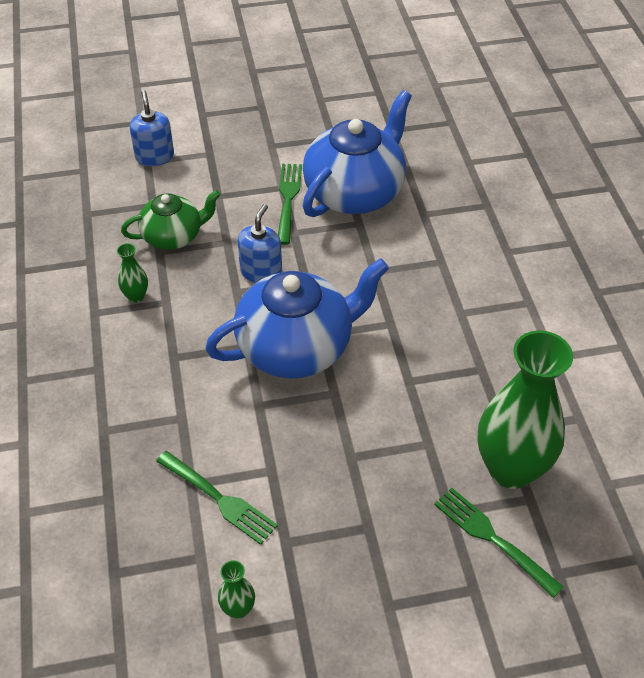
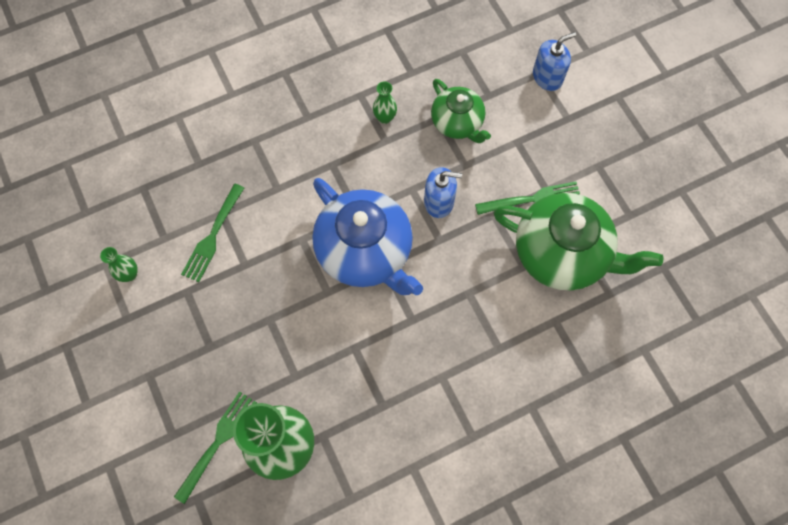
camera: 75 degrees right, 20 degrees up
blue teapot [303,90,412,217] -> green teapot [493,193,663,290]

